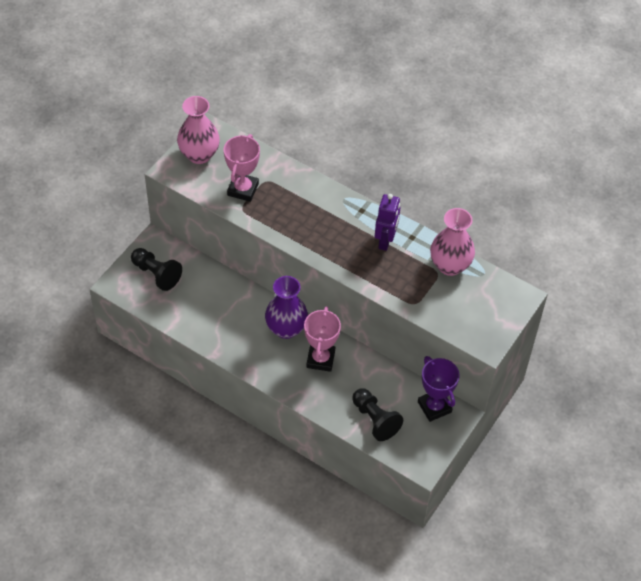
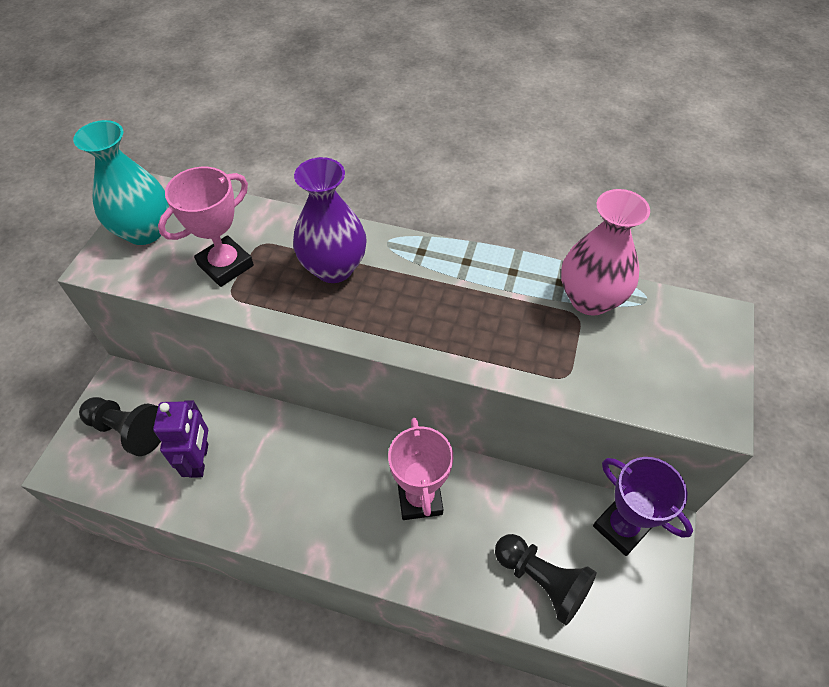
camera: 15 degrees left, 0 degrees up
pink vase [177,96,220,164] -> turquoise vase [73,120,169,245]
pink trophy [224,134,260,202] -> pink trophy turned 45 degrees clockwise [158,167,254,287]
purple vase [265,276,308,339] -> purple vase moved to [293,157,367,283]
purple robot [375,194,400,251] -> purple robot moved to [153,400,208,478]

